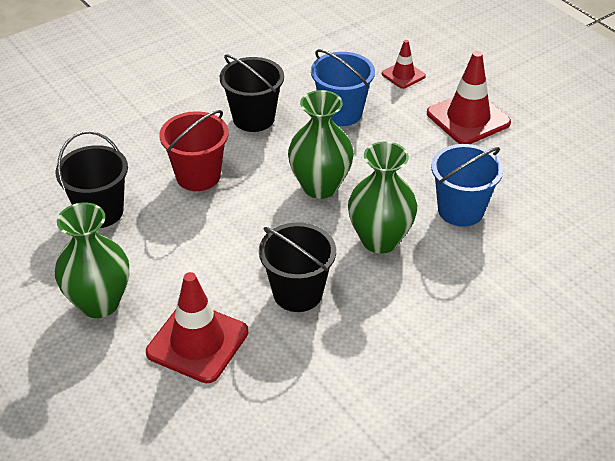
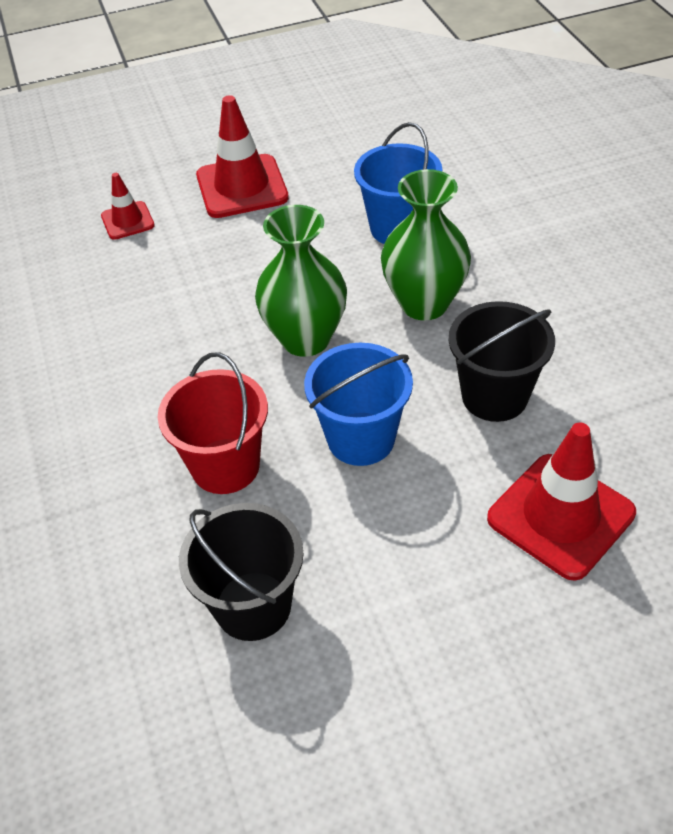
camera: 70 degrees left, 5 degrees up
green vase [55,203,129,318] -> none
black bucket [220,54,284,132] -> none
blue bucket [311,49,375,126] -> blue bucket moved to [304,343,413,466]

